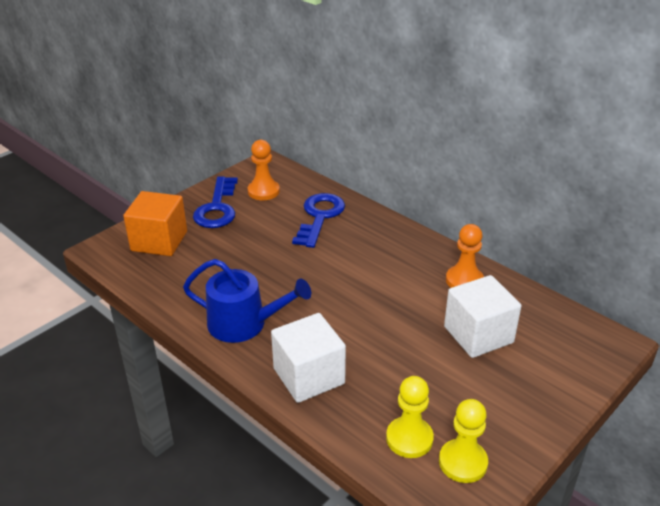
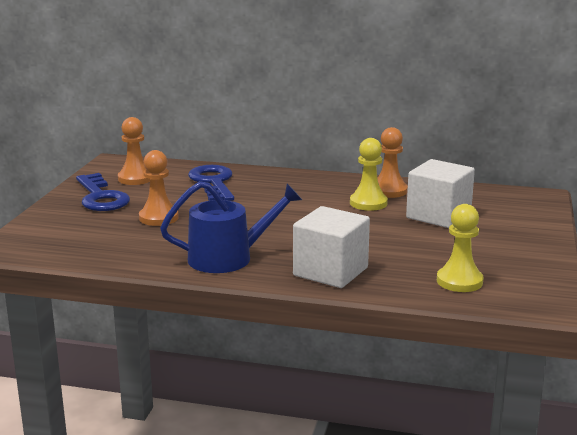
camera: 30 degrees left, 15 degrees down
orange cube [123,191,187,256] -> none
yellow pawn [439,399,488,483] -> yellow pawn moved to [350,138,388,211]
none -> orange pawn [139,150,179,226]

